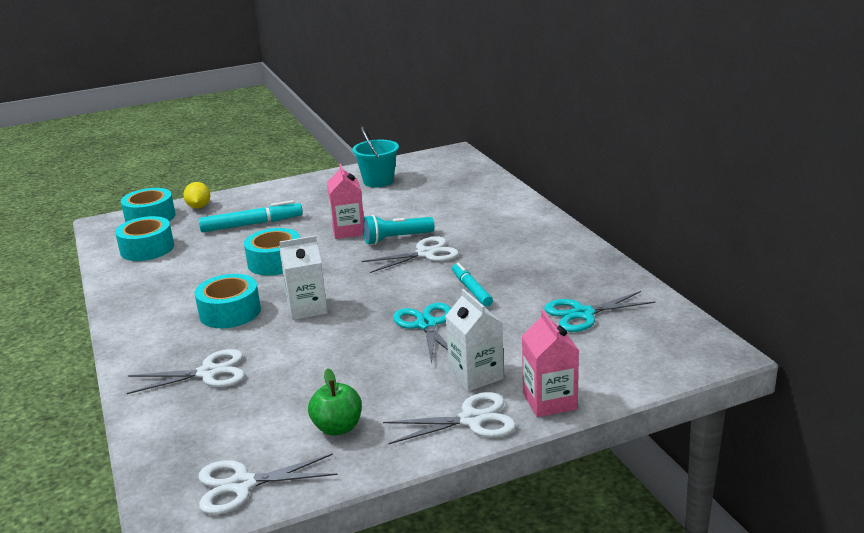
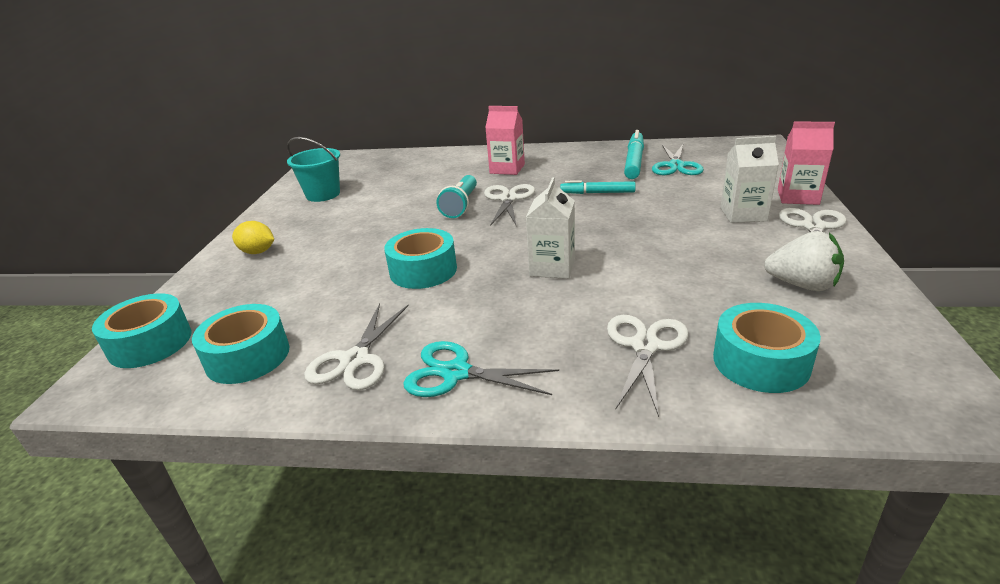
camera: 60 degrees left, 5 degrees up
yellow lemon [183,182,211,209] -> yellow lemon moved to [232,221,274,254]
turquoise tape [195,274,261,328] -> turquoise tape moved to [713,303,821,393]
turquoise marker [199,200,303,232] -> turquoise marker moved to [624,130,644,179]
white scissors [199,453,337,514] -> white scissors moved to [304,303,409,390]
green apple [308,368,362,436] -> white strawberry [764,231,844,291]
pink carton [327,164,364,239] -> pink carton moved to [485,106,525,175]
turquoise scissors [393,303,451,364] -> turquoise scissors moved to [403,341,559,397]

